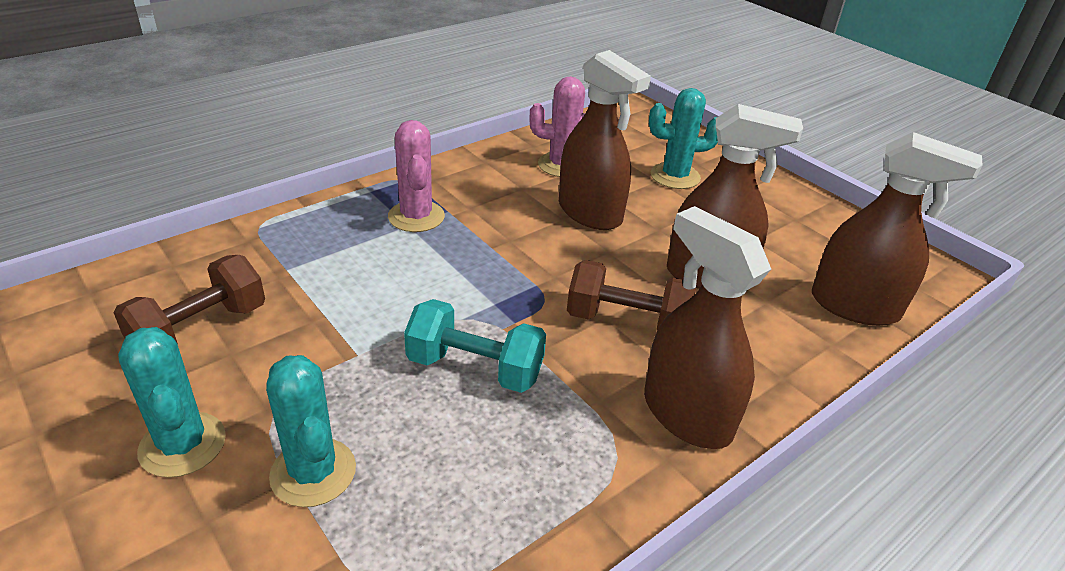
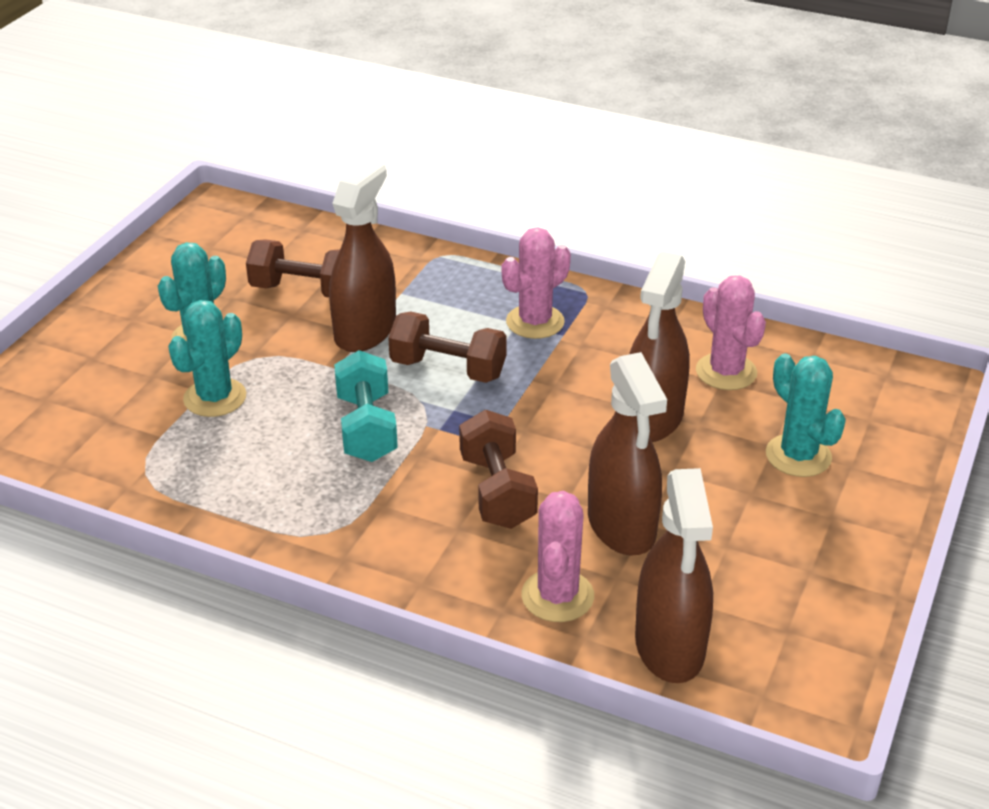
camera: 65 degrees right, 0 degrees up
brown spray bottle [644,206,771,449] -> brown spray bottle moved to [329,161,396,352]
none -> brown dumbbell [388,311,507,383]
none -> pink cactus [521,491,594,622]

